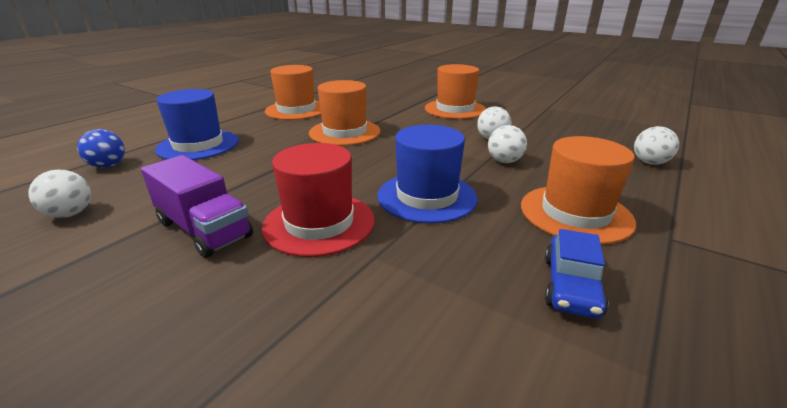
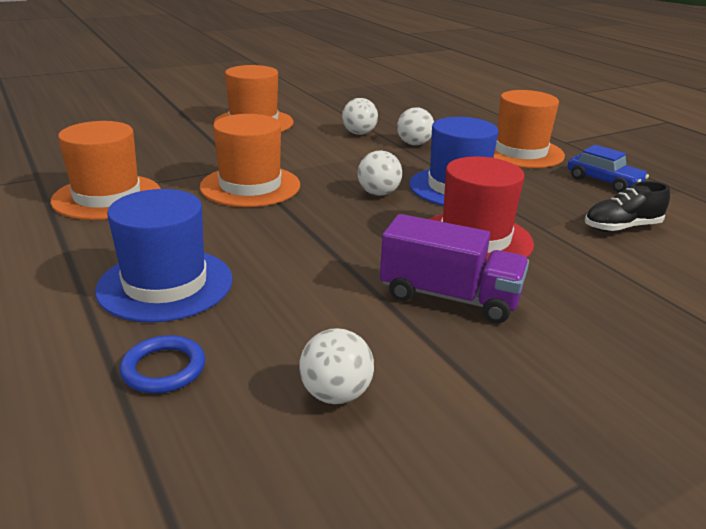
camera: 65 degrees left, 0 degrees up
blue ball [77,129,125,168] -> blue ring [119,335,205,394]
purple truck [141,155,253,258] -> purple truck turned 45 degrees clockwise [380,214,529,323]
white ball [634,126,679,165] -> white ball moved to [358,151,402,196]
none -> black shoe [585,181,670,232]

